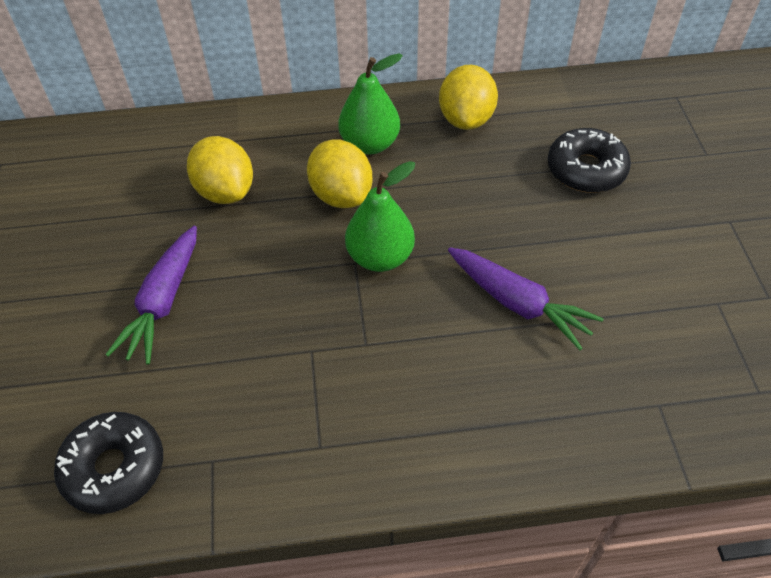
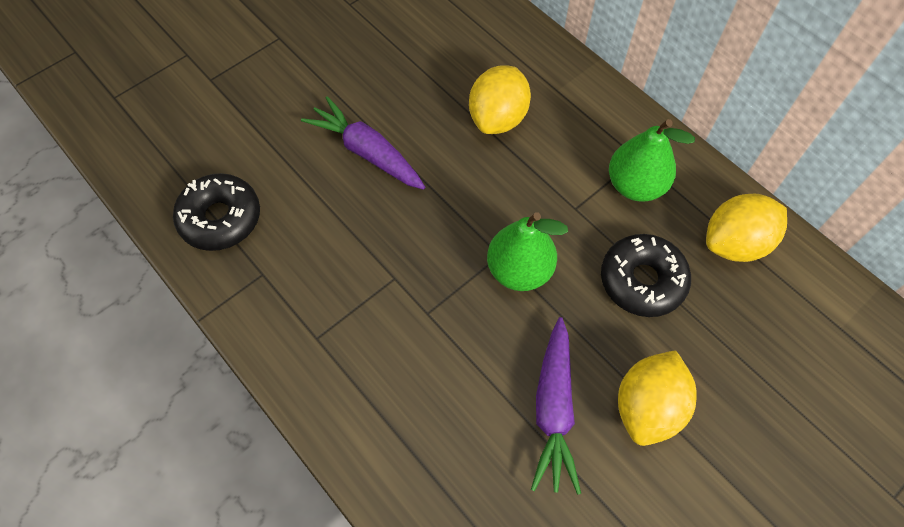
camera: 55 degrees right, 10 degrees up
purple carrot [105,226,197,365] -> purple carrot turned 60 degrees clockwise [301,96,425,190]
yellow lemon [307,140,373,208] -> yellow lemon moved to [618,350,697,446]
black donut [548,128,631,193] -> black donut moved to [601,234,691,317]

